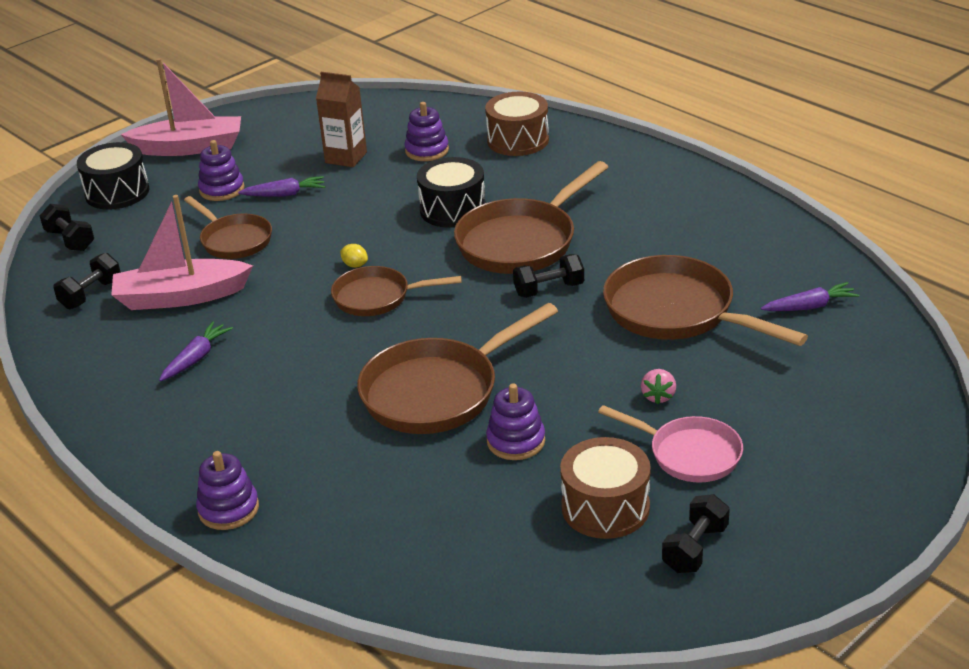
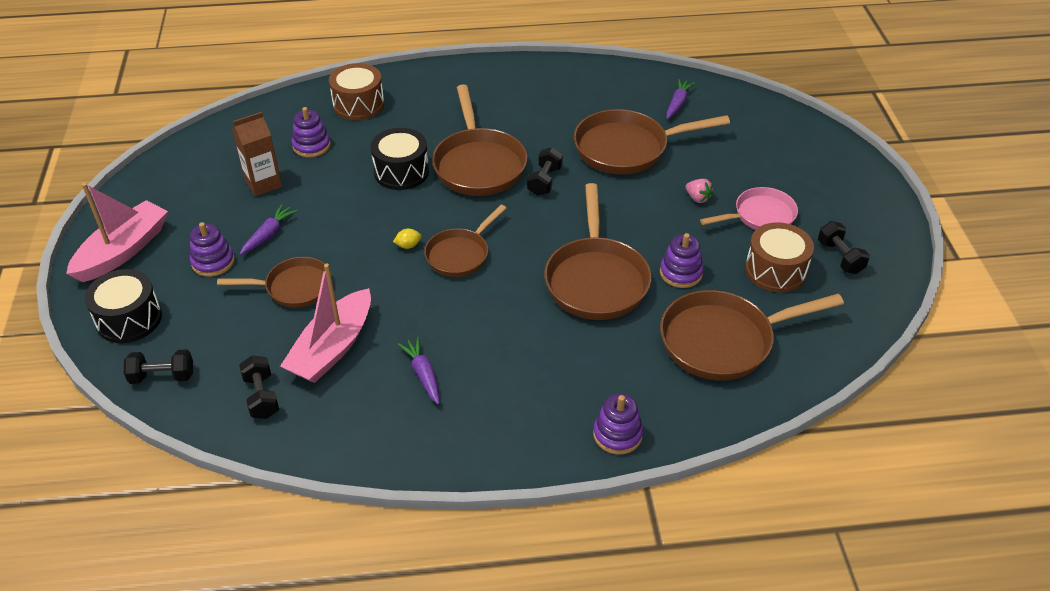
camera: 55 degrees left, 10 degrees up
none -> brown pan [660,290,844,380]

